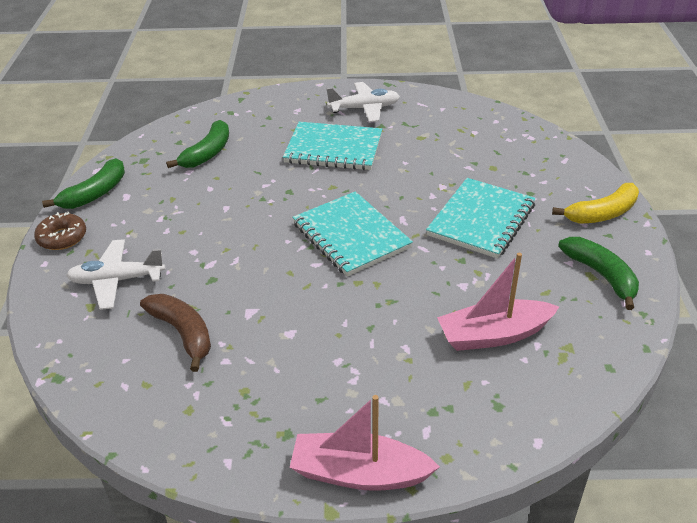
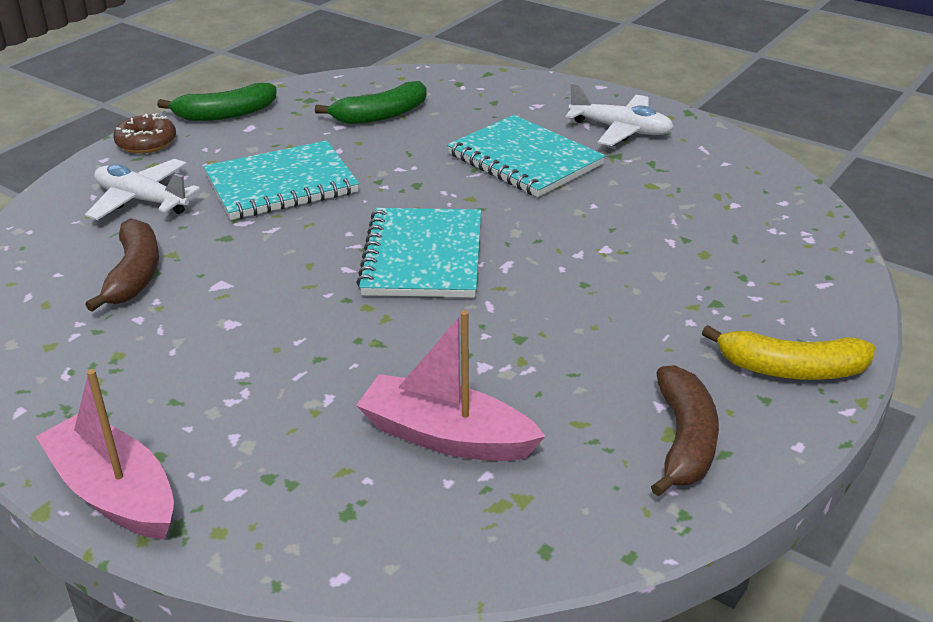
camera: 35 degrees right, 5 degrees down
turquoise notebook [426,178,536,259] -> turquoise notebook moved to [204,140,359,220]
green banana [558,237,639,310] -> brown banana [651,365,719,496]

